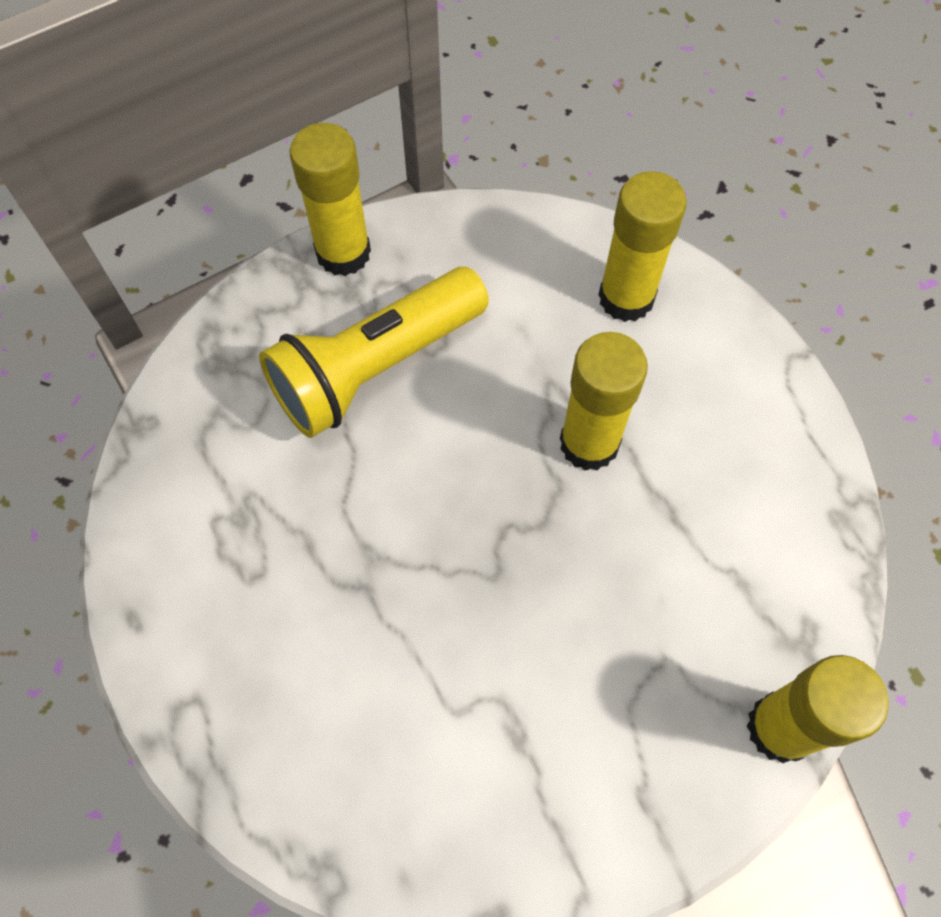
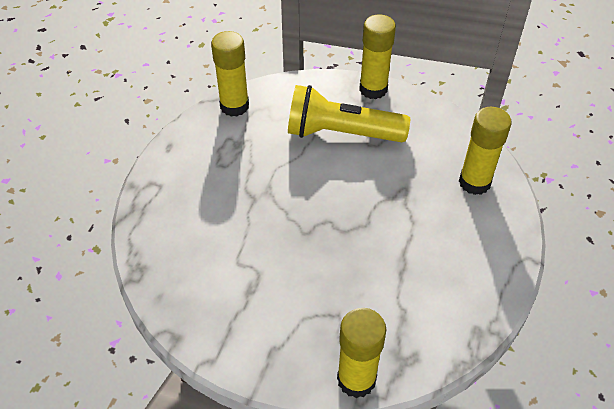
camera: 45 degrees right, 15 degrees down
yellow glue stick [560,332,648,471] -> yellow glue stick moved to [211,31,249,117]

